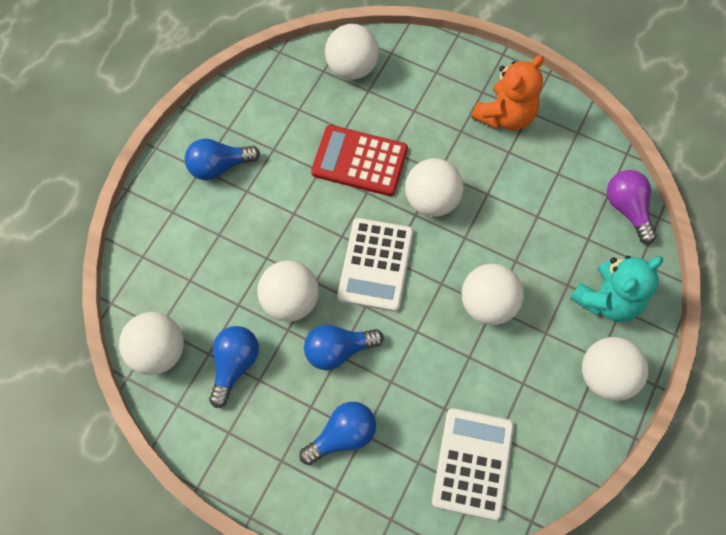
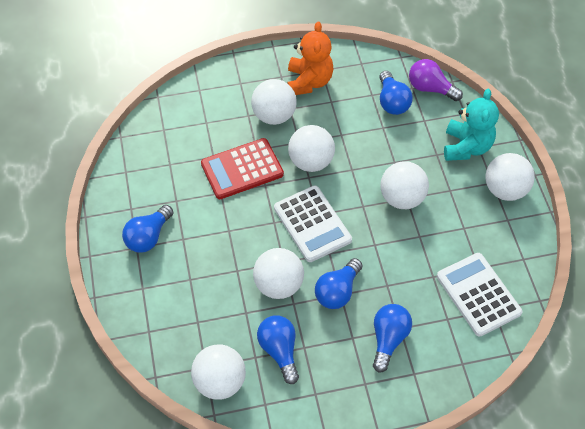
camera: 40 degrees left, 10 degrees down
white ball [325,24,379,80] -> white ball moved to [251,79,297,125]
none -> blue light bulb [379,71,413,115]

